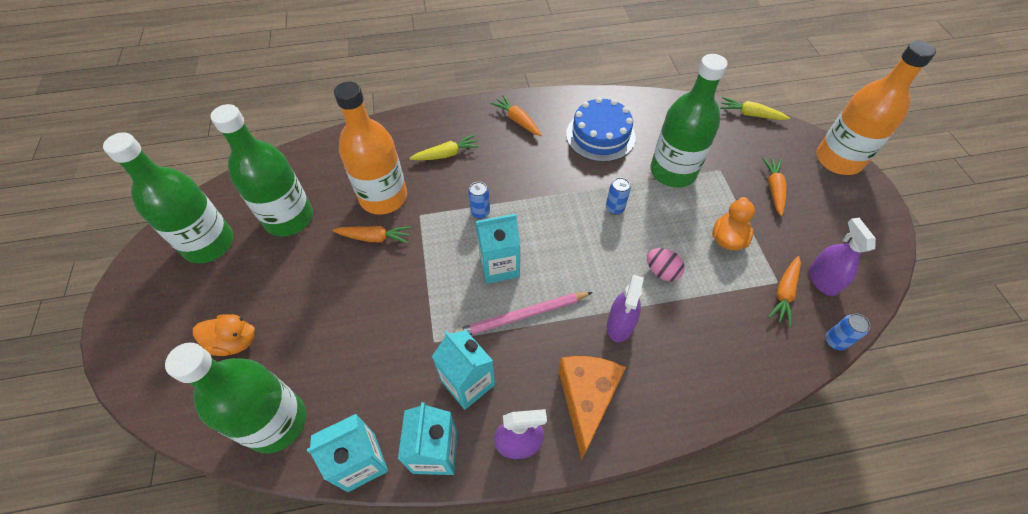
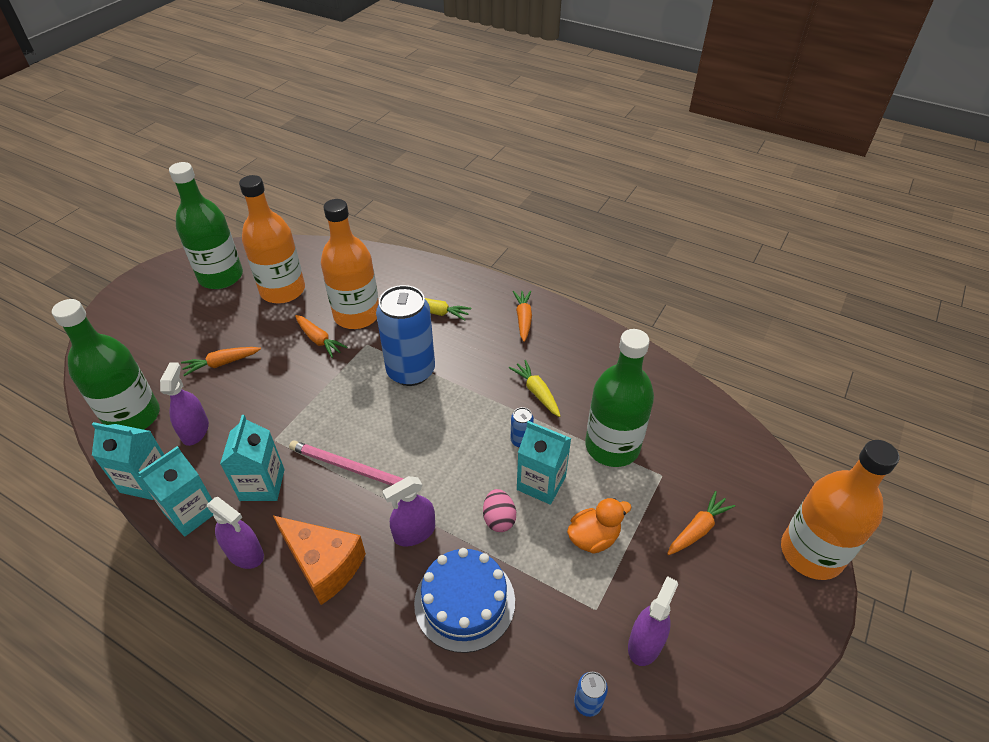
camera: 40 degrees right, 10 degrees down
orange duck [193,314,255,356] -> none
green bottle [211,104,313,237] -> orange bottle [239,175,305,304]
blue can [468,182,490,219] -> blue can [376,285,435,386], size x2.47
turquoise carton [476,214,521,284] -> turquoise carton moved to [517,421,571,505]
orange cheese [559,356,626,460] -> orange cheese turned 75 degrees clockwise [273,516,366,605]
blue cake [566,97,636,162] -> blue cake moved to [414,548,515,653]
yellow carrot [720,97,790,120] -> yellow carrot moved to [509,360,560,417]
orange carrot [768,256,801,327] -> orange carrot moved to [181,347,261,376]
none -> purple spray bottle [160,362,209,446]

